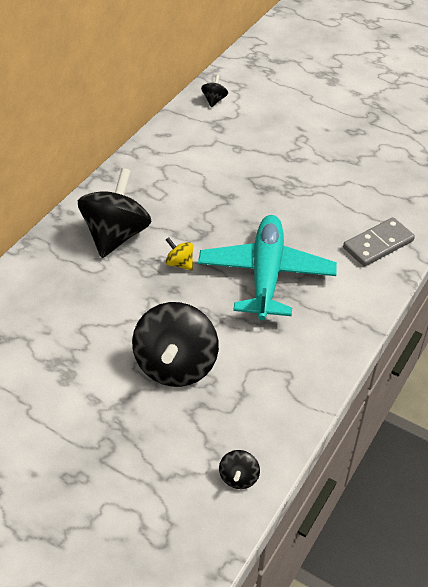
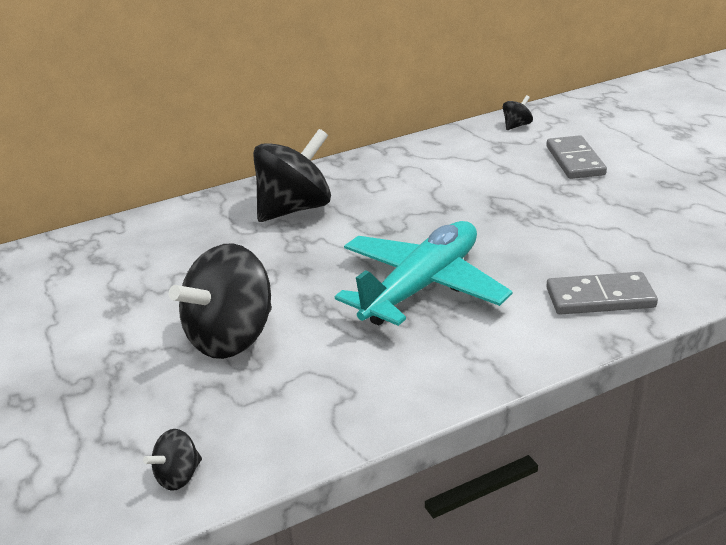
camera: 35 degrees right, 15 degrees down
yellow spinning top [166,237,193,270] -> none
none -> grey domino [546,135,607,179]

